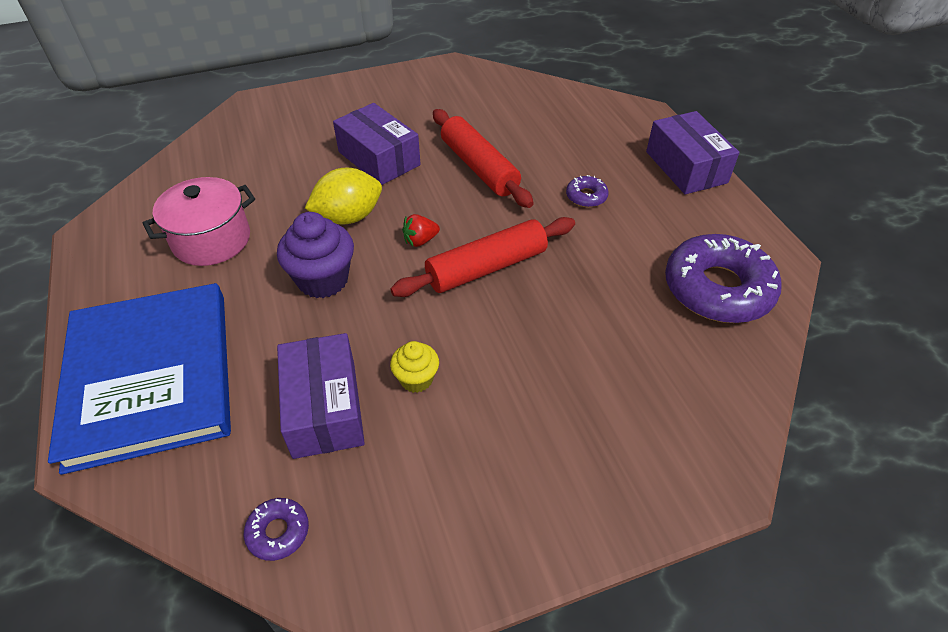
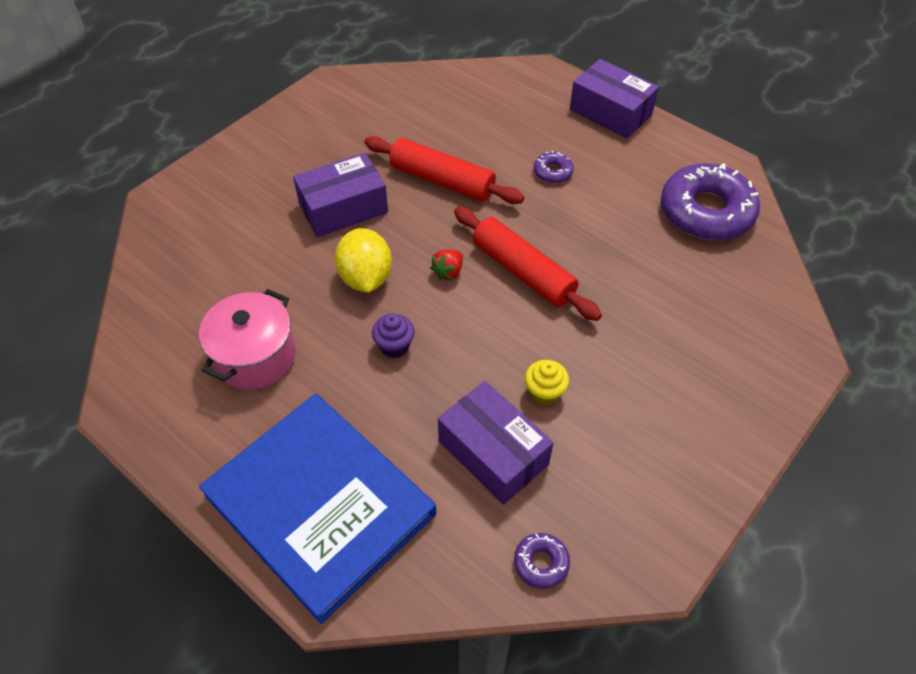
camera: 30 degrees left, 5 degrees up
purple cupcake [277,212,354,298] -> purple cupcake [372,313,415,358], size x0.58
yellow lemon [305,167,382,225] -> yellow lemon turned 45 degrees counterclockwise [335,228,392,293]
purple box [333,103,421,185] -> purple box turned 45 degrees counterclockwise [293,153,388,237]
red rolling pin [391,217,575,297] -> red rolling pin turned 75 degrees counterclockwise [454,207,602,321]

